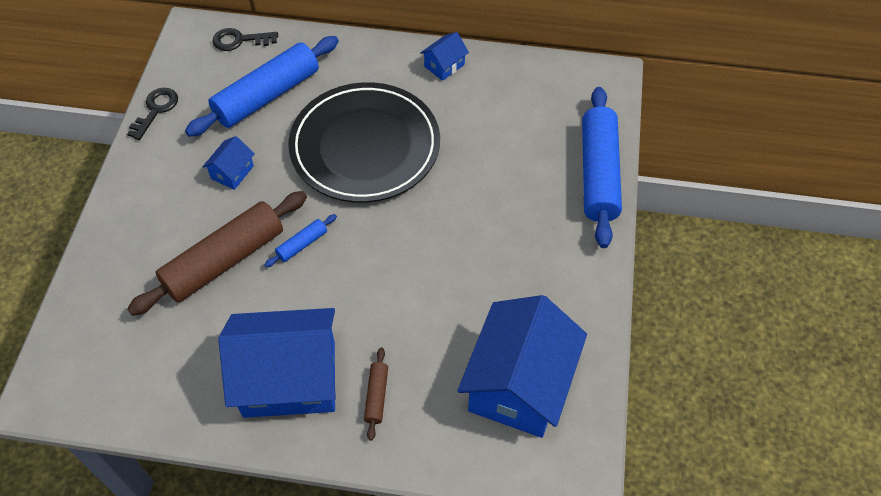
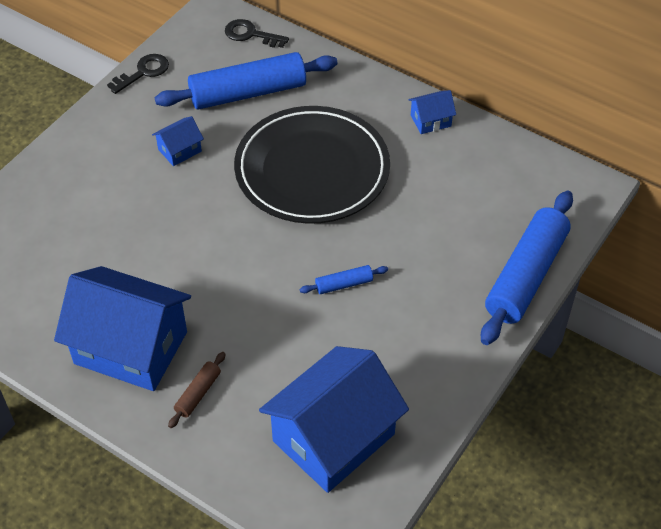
camera: 25 degrees right, 5 degrees down
brown rolling pin [127,191,307,316] -> none
blue rolling pin [264,214,337,268] -> blue rolling pin moved to [300,265,388,294]

